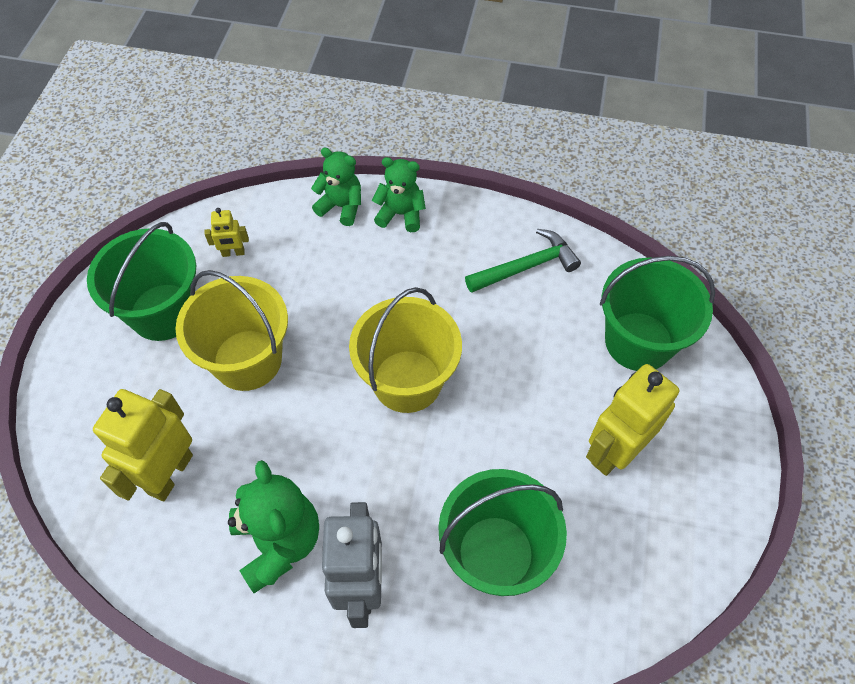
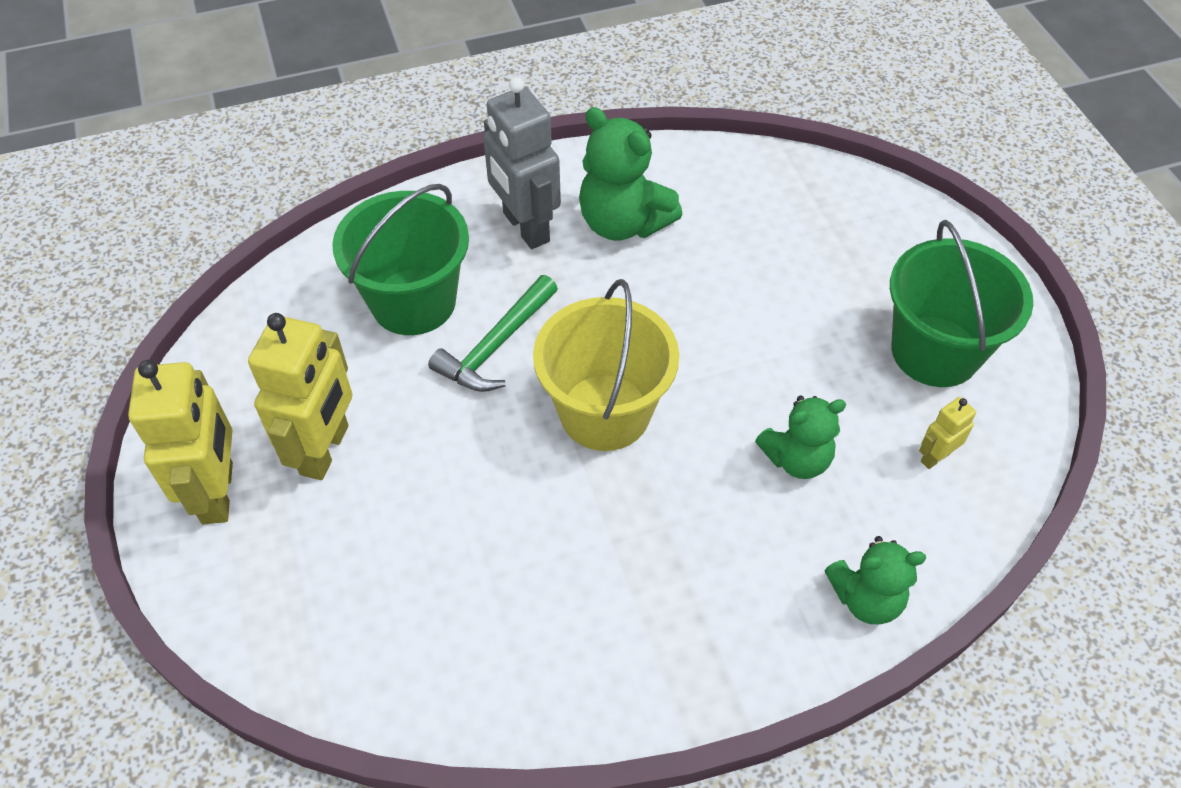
camera: 150 degrees right, 5 degrees down
yellow robot [93,389,193,501] -> yellow robot moved to [128,360,233,524]
yellow bucket [175,270,288,391] -> none
green teddy bear [372,157,426,232] -> green teddy bear moved to [755,395,846,479]
green hammer [465,229,581,293] -> green hammer moved to [428,275,558,392]
green bucket [600,256,715,371] -> none

